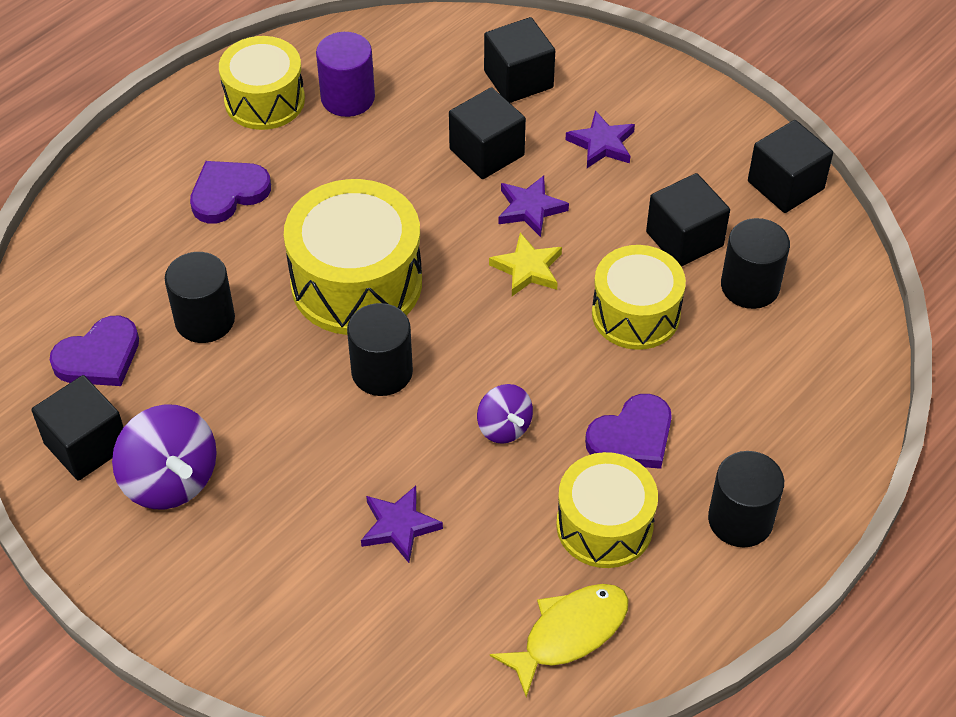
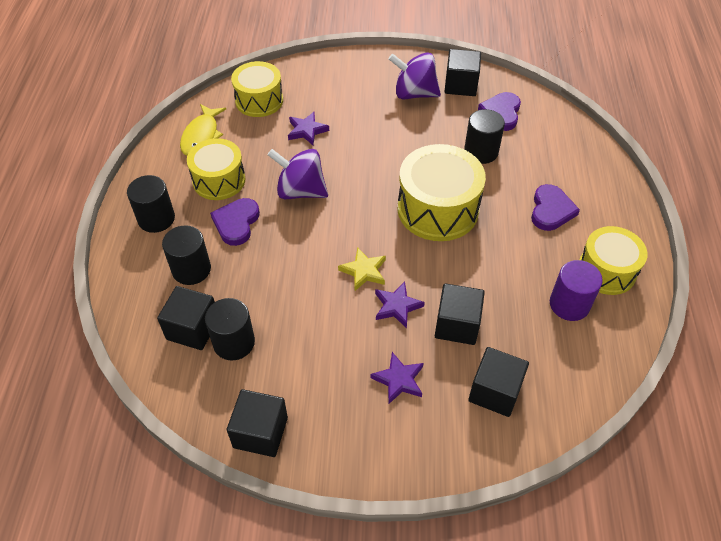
camera: 140 degrees right, 0 degrees up
black cylinder [347,303,413,396] -> black cylinder moved to [162,225,211,285]
purple spinning top [477,384,533,444] -> purple spinning top [267,149,328,199], size x1.71
yellow drum [592,245,686,350] -> yellow drum moved to [231,61,283,117]
black cube [646,173,730,267] -> black cube moved to [157,286,215,350]

